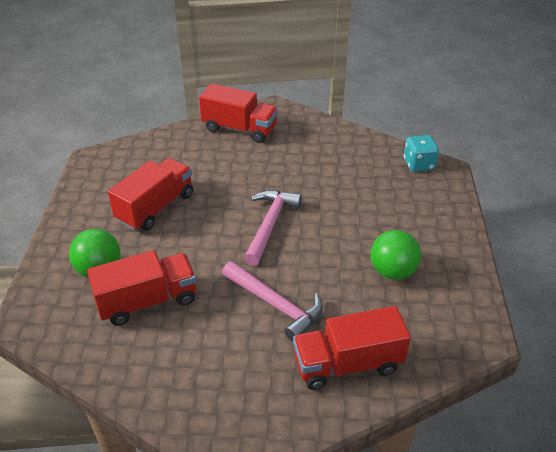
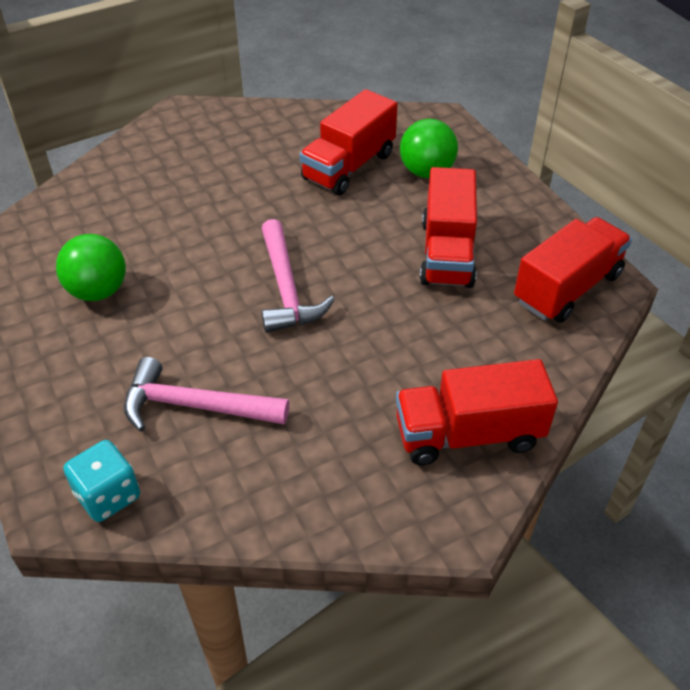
camera: 150 degrees right, 5 degrees up
pink hammer [222,261,323,342] -> pink hammer moved to [124,357,289,431]
red truck [293,306,411,390] -> red truck moved to [514,217,632,323]

